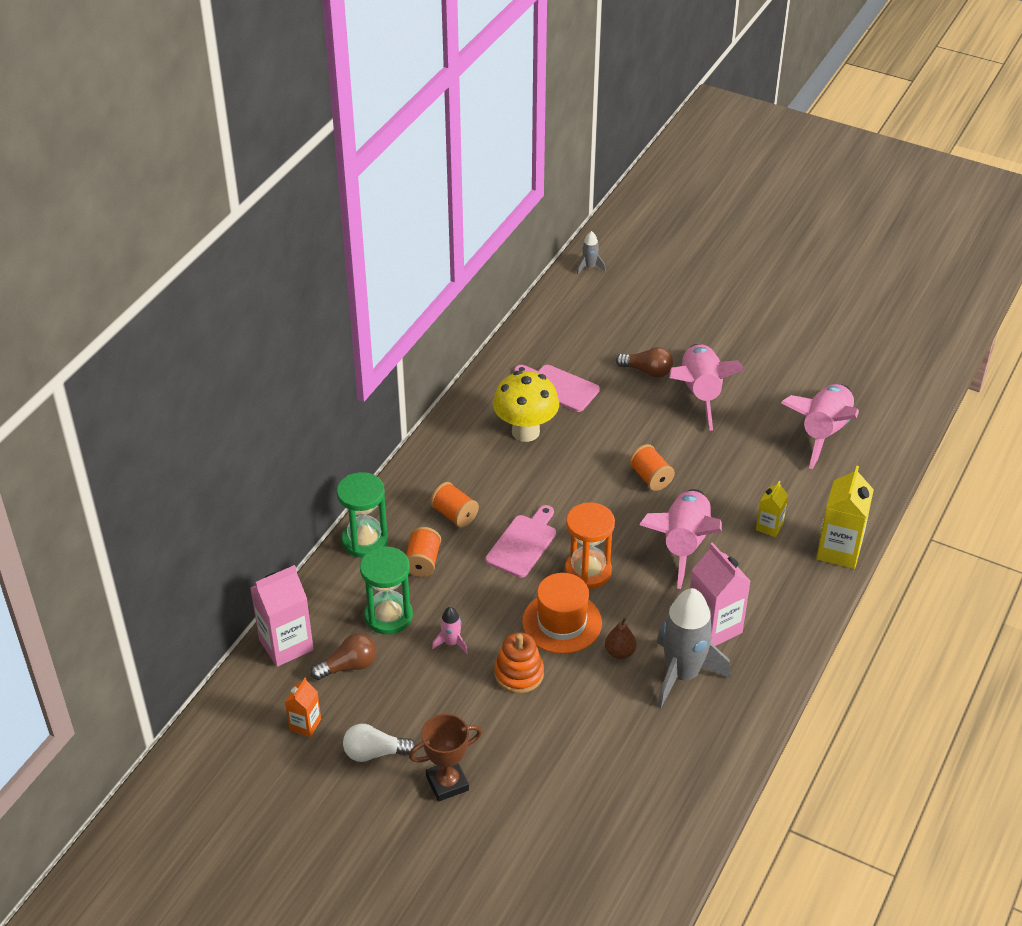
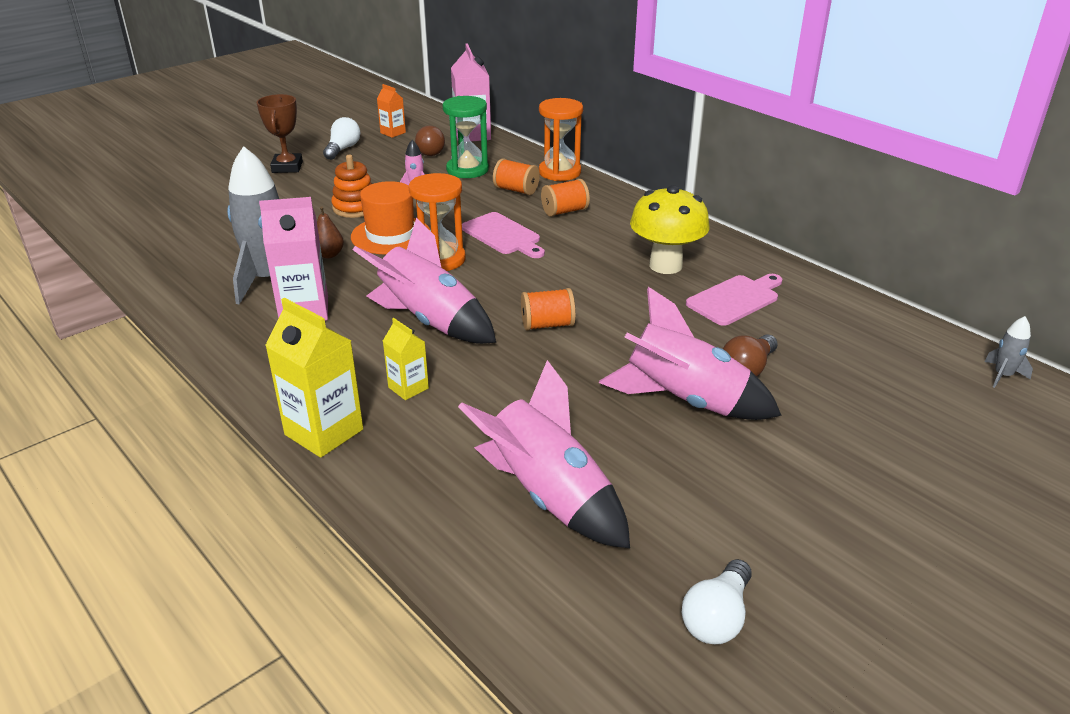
camera: 110 degrees right, 10 degrees down
green hourglass [336,472,388,558] -> orange hourglass [539,98,583,181]
none -> white light bulb [682,559,752,644]

